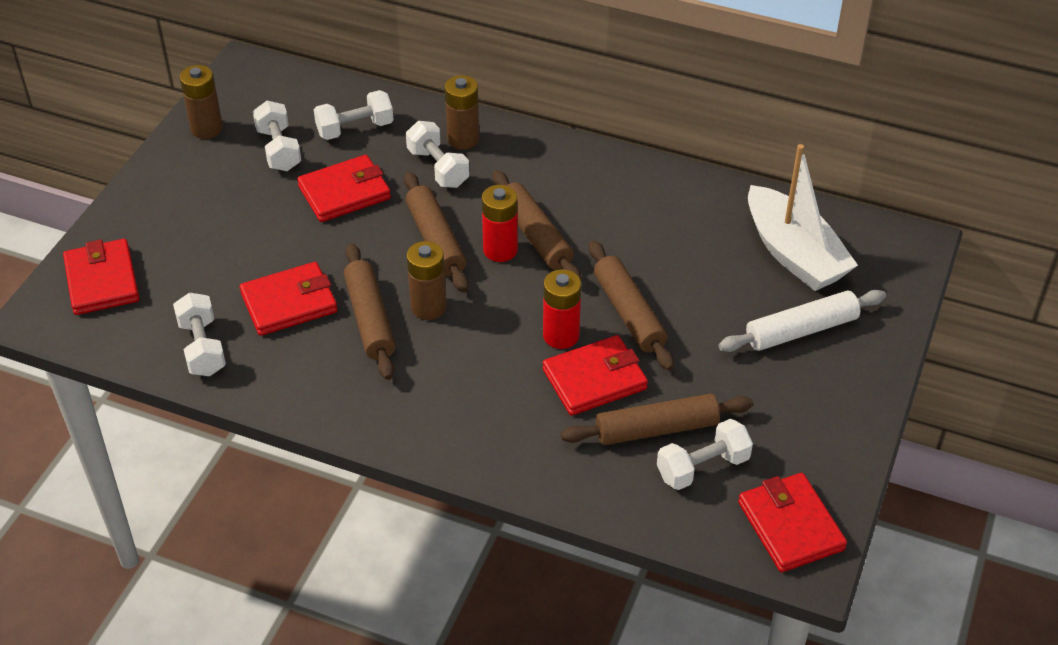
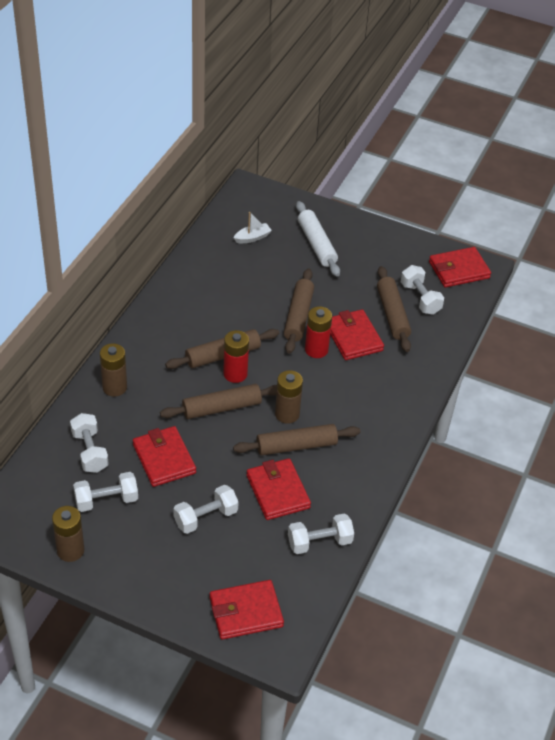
camera: 90 degrees left, 0 degrees up
white dumbbell [406,121,469,188] -> white dumbbell moved to [173,485,238,534]
brown rolling pin [589,240,674,371] -> brown rolling pin turned 60 degrees counterclockwise [284,268,314,354]
white boat [748,144,858,291] -> white boat [233,212,272,243], size x0.44

